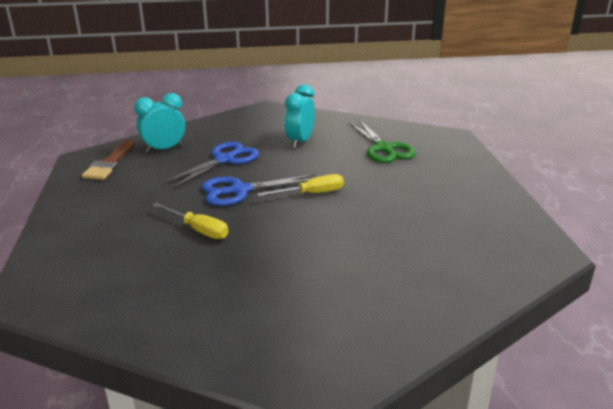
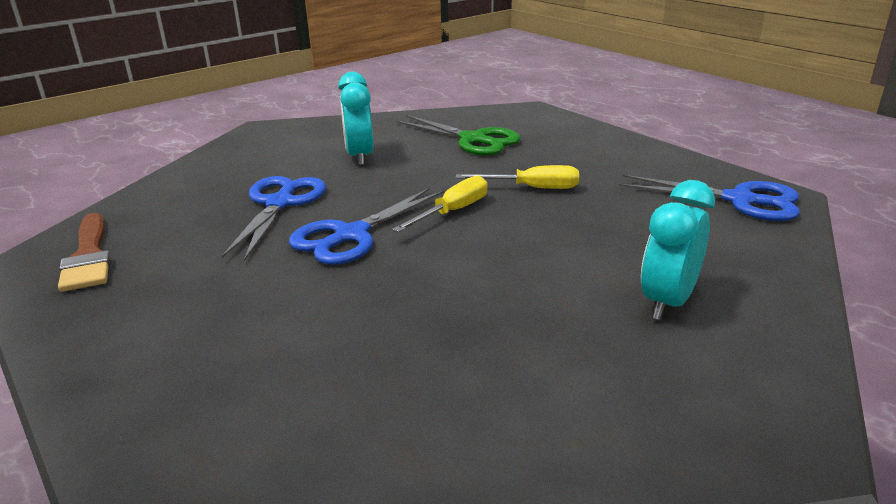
camera: 30 degrees left, 0 degrees up
turquoise clock [134,93,185,153] -> turquoise clock moved to [641,180,715,320]
yellow screwdriver [152,203,229,239] -> yellow screwdriver moved to [456,165,579,189]
none -> blue scissors [619,175,800,221]

